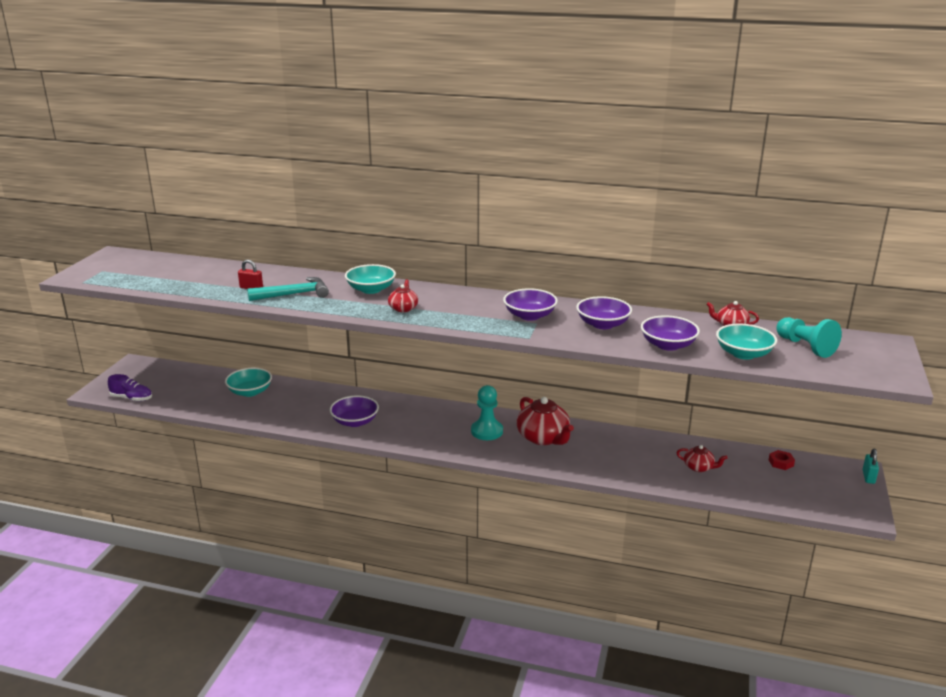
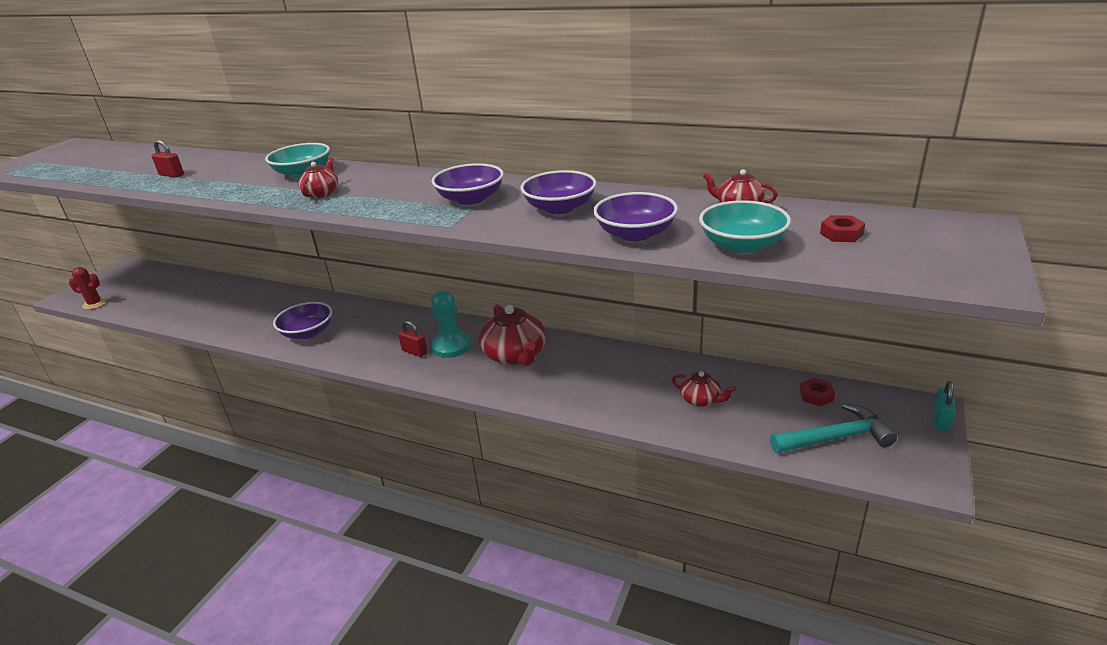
camera: 10 degrees right, 5 degrees up
purple shoe [108,374,152,401] -> red cactus [69,267,107,310]
turquoise bowl [225,368,272,397] -> none
turquoise hammer [247,277,329,301] -> turquoise hammer moved to [770,403,897,453]
turquoise pawn [776,317,842,358] -> red nut [820,215,865,242]
none -> red padlock [398,320,428,357]

